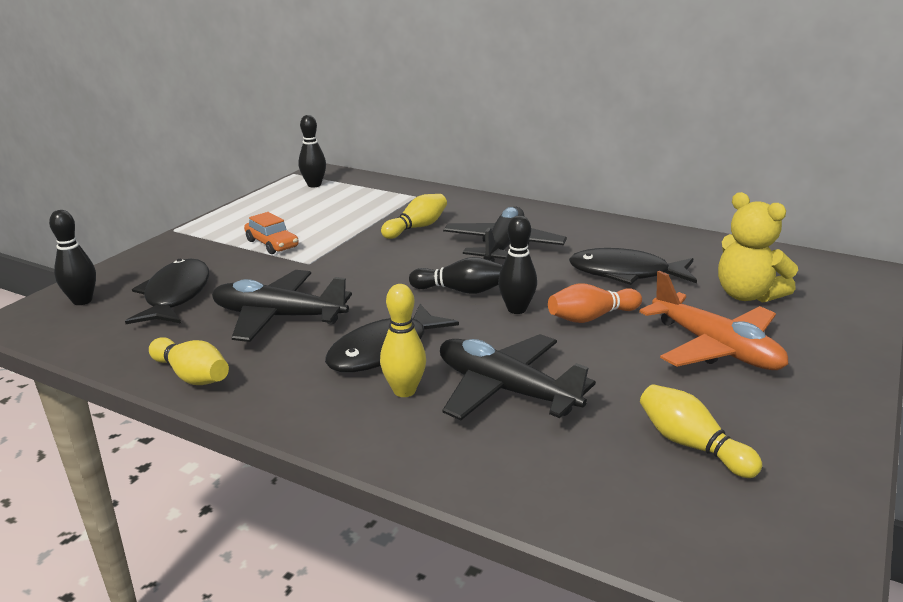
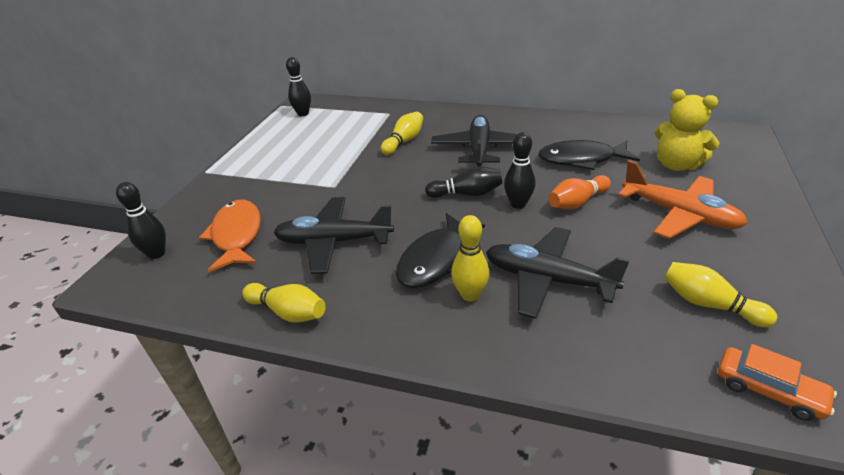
camera: 10 degrees left, 10 degrees up
black fish [125,259,209,324] -> orange fish [199,200,261,272]
orange car [244,212,299,254] -> orange car moved to [718,344,837,421]

